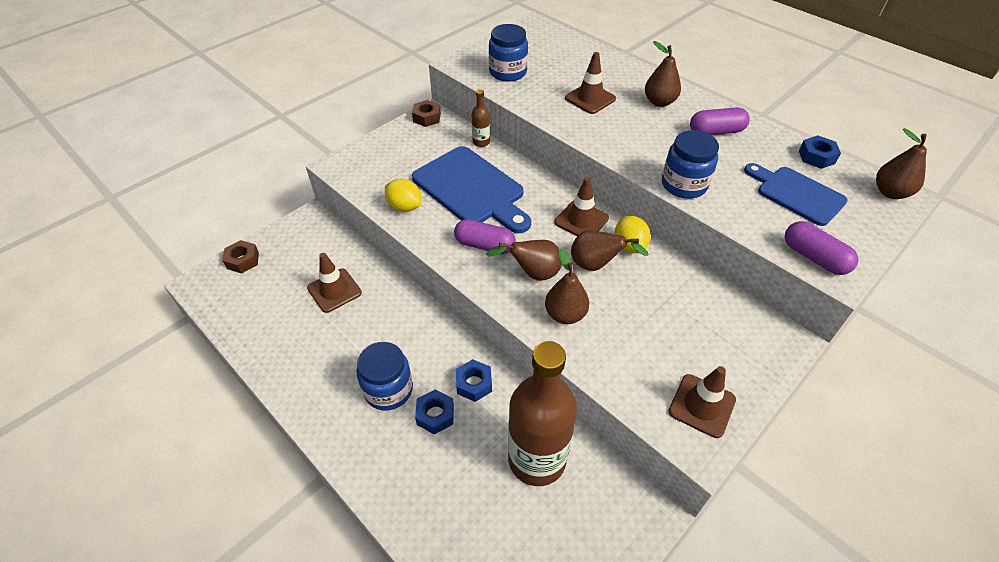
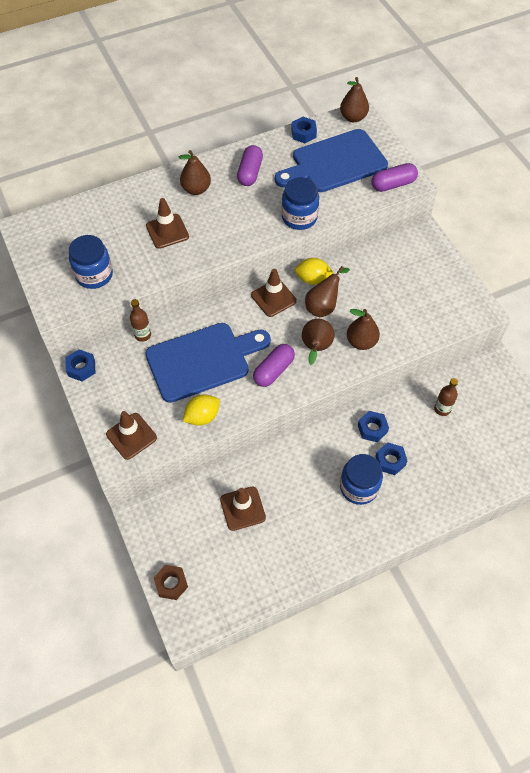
camera: 70 degrees left, 10 degrees up
brown nut [412,100,441,127] -> blue nut [66,349,95,381]
brown bottle [508,341,577,486] -> brown bottle [434,378,458,416], size x0.42
brown traffic cone [669,366,736,438] -> brown traffic cone moved to [106,411,157,460]
blue cutting board [744,163,848,226] -> blue cutting board [275,129,388,192], size x1.55

